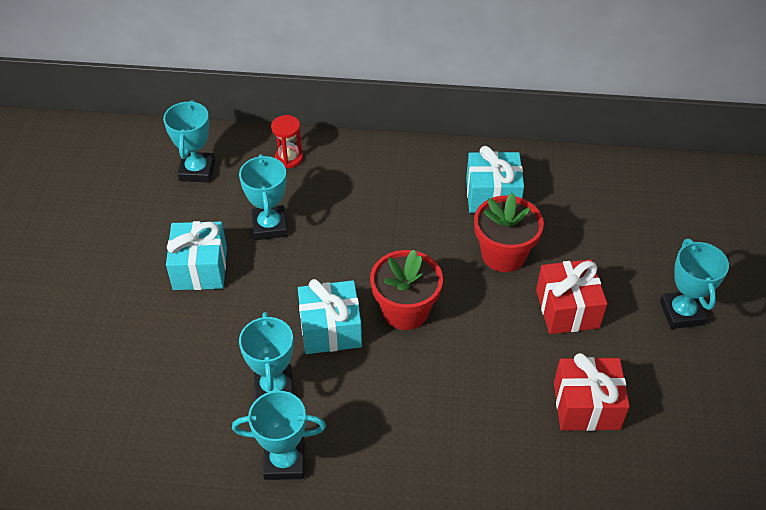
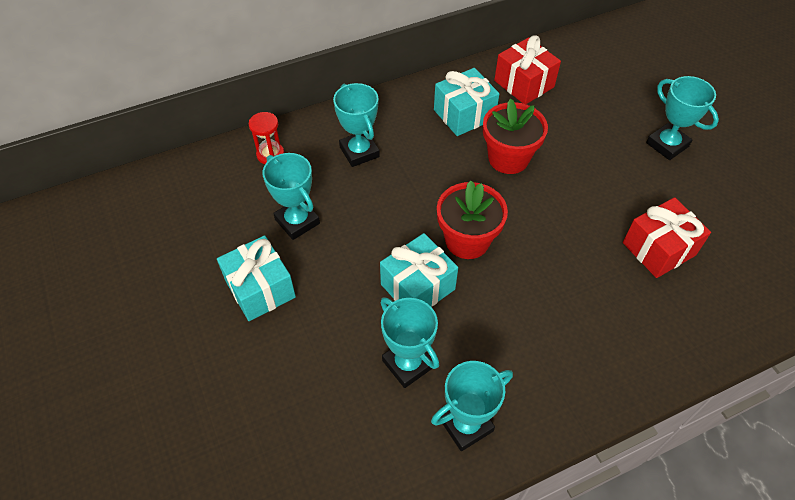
camera: 30 degrees left, 5 degrees up
turquoise trophy [163,100,215,183] -> turquoise trophy moved to [333,83,380,167]
red gift [536,259,607,334] -> red gift moved to [494,35,561,104]

